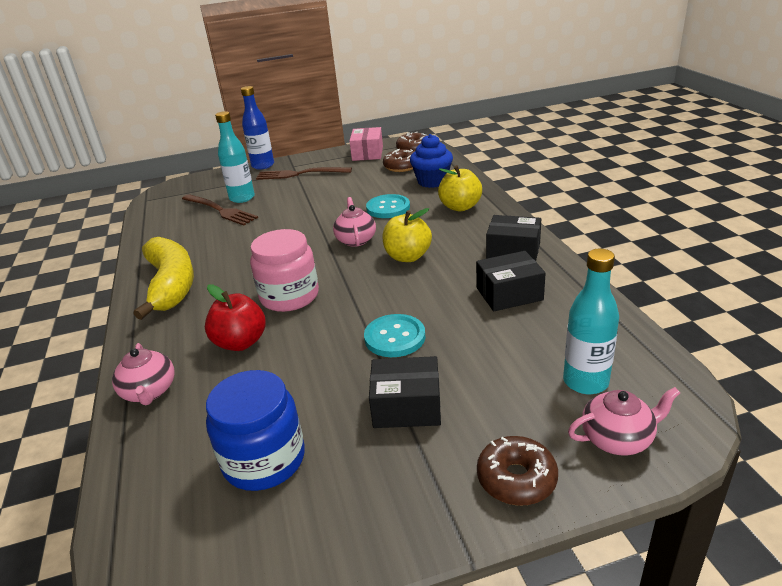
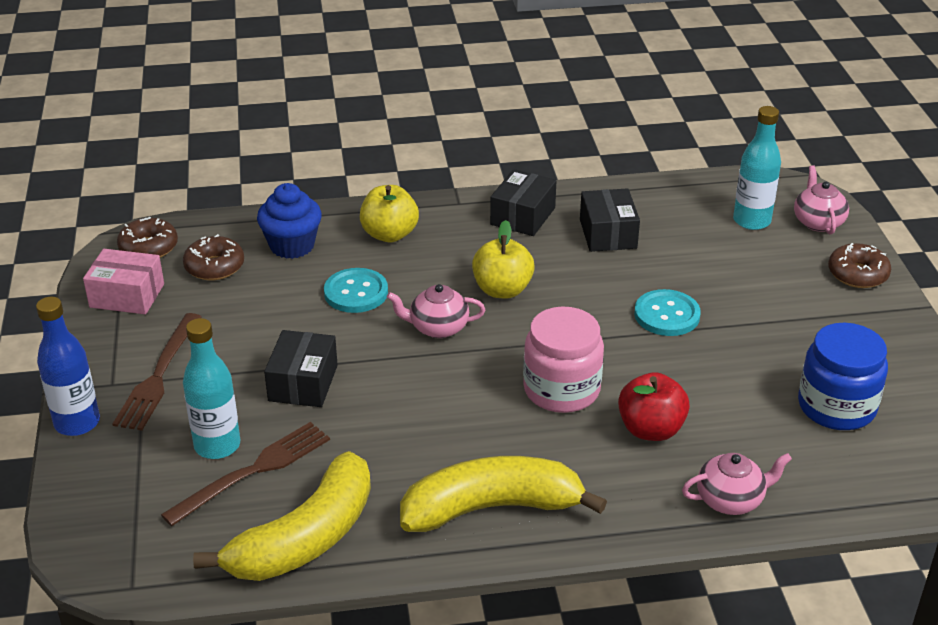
camera: 85 degrees left, 5 degrees up
black box [369,356,441,428] -> black box moved to [264,330,338,407]
none -> yellow banana [193,451,371,581]

